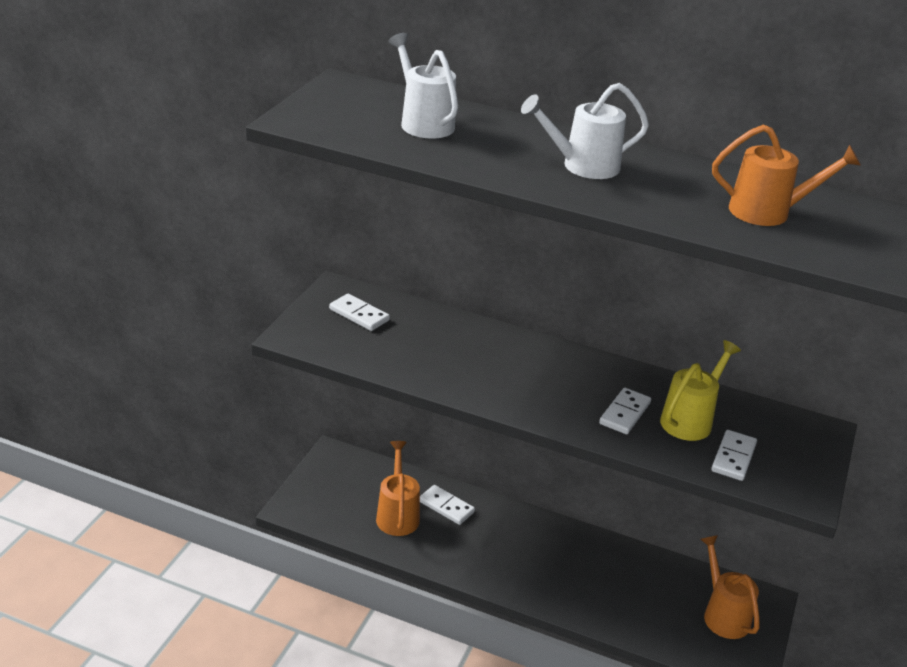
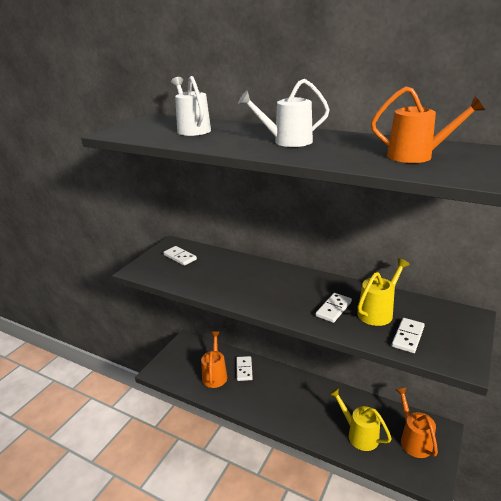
camera: 10 degrees right, 5 degrees down
white domino [420,485,475,525] -> white domino turned 45 degrees clockwise [236,356,253,381]
none -> yellow watering can [329,388,392,451]

